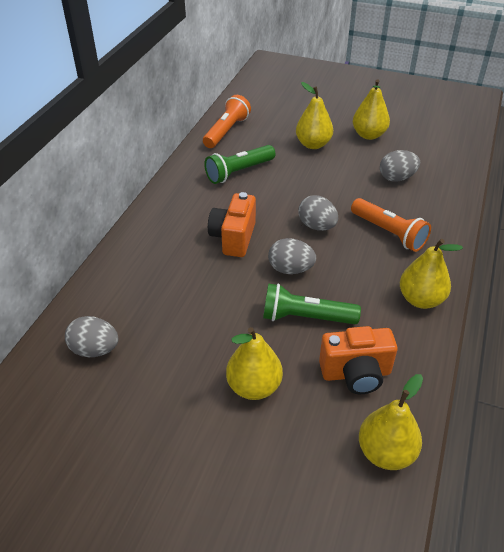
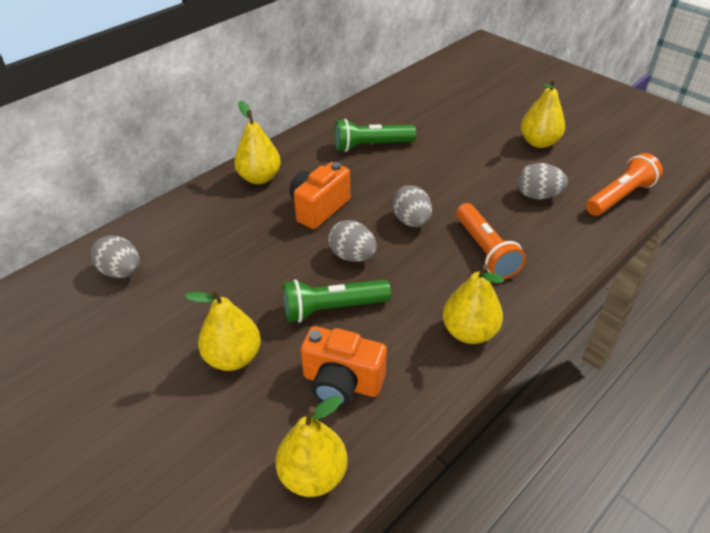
camera: 25 degrees right, 0 degrees up
orange flashlight [203,95,251,148] -> orange flashlight moved to [586,153,663,216]
green flashlight [263,283,361,324] -> green flashlight turned 45 degrees counterclockwise [283,279,391,323]
yellow pear [296,82,333,149] -> yellow pear moved to [234,101,281,184]

